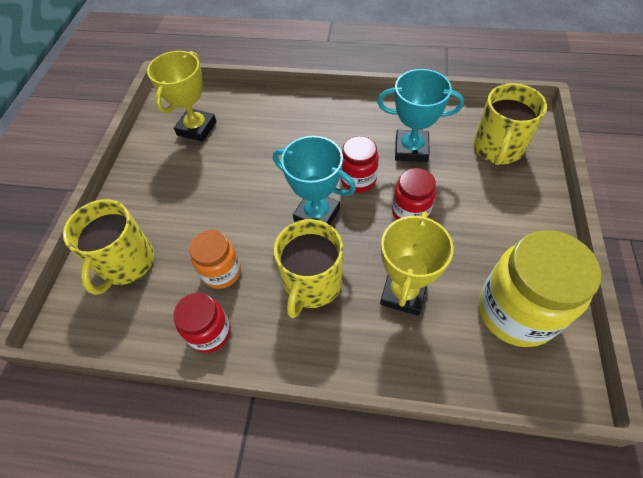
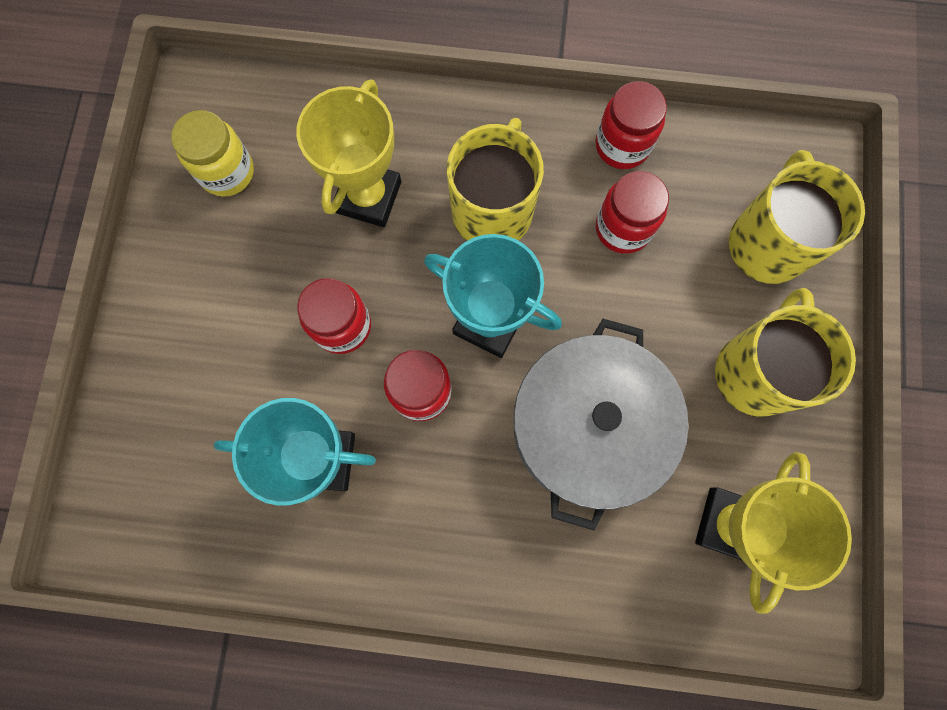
camera: 175 degrees right, 20 degrees up
orange jar [189,230,241,289] -> red jar [596,171,669,254]
yellow mug [474,83,547,165] -> yellow mug moved to [715,288,856,416]
yellow jar [479,230,601,347] -> yellow jar [171,110,254,197], size x0.56
none -> grey pot [514,319,689,530]

